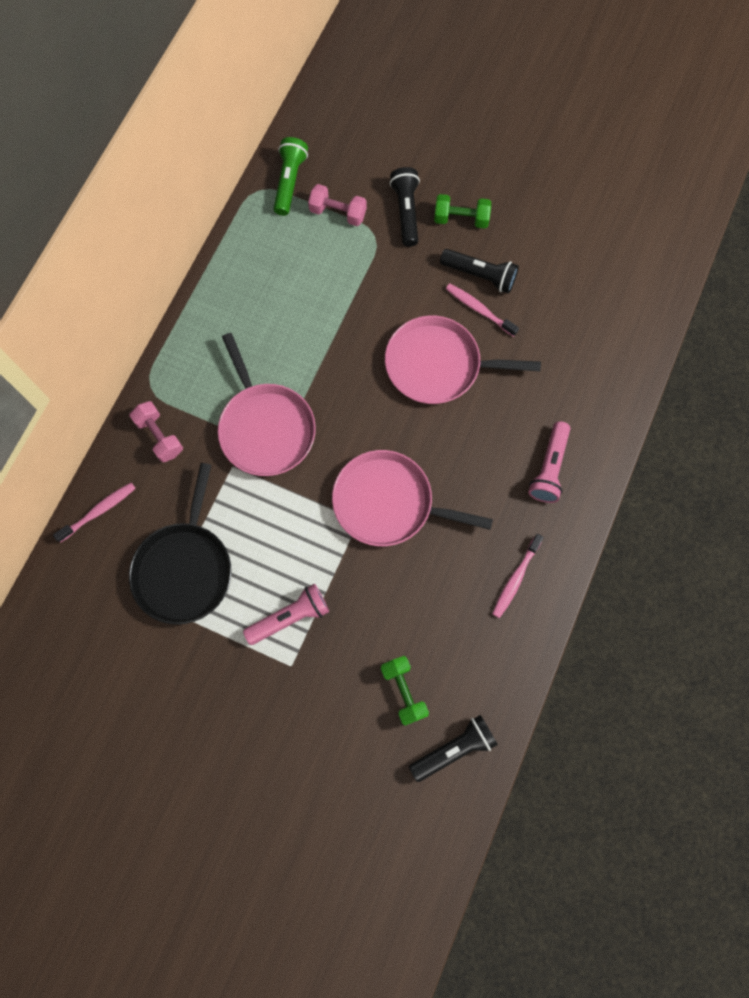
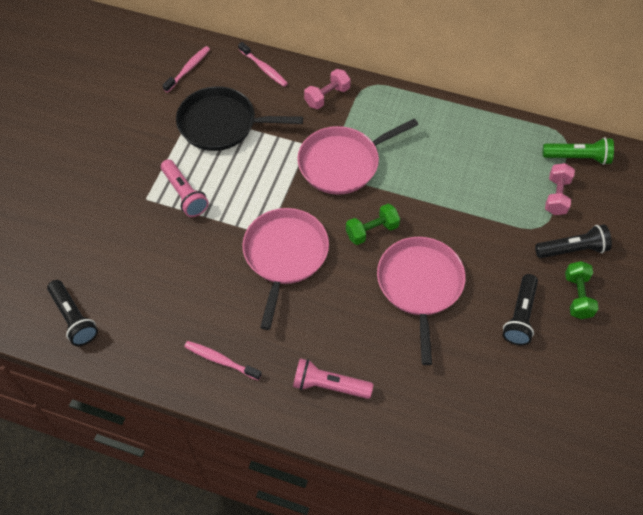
camera: 85 degrees right, 15 degrees down
green dumbbell [381,656,429,726] -> green dumbbell moved to [346,204,400,245]
pink toothbrush [446,284,519,337] -> pink toothbrush moved to [163,46,210,93]

